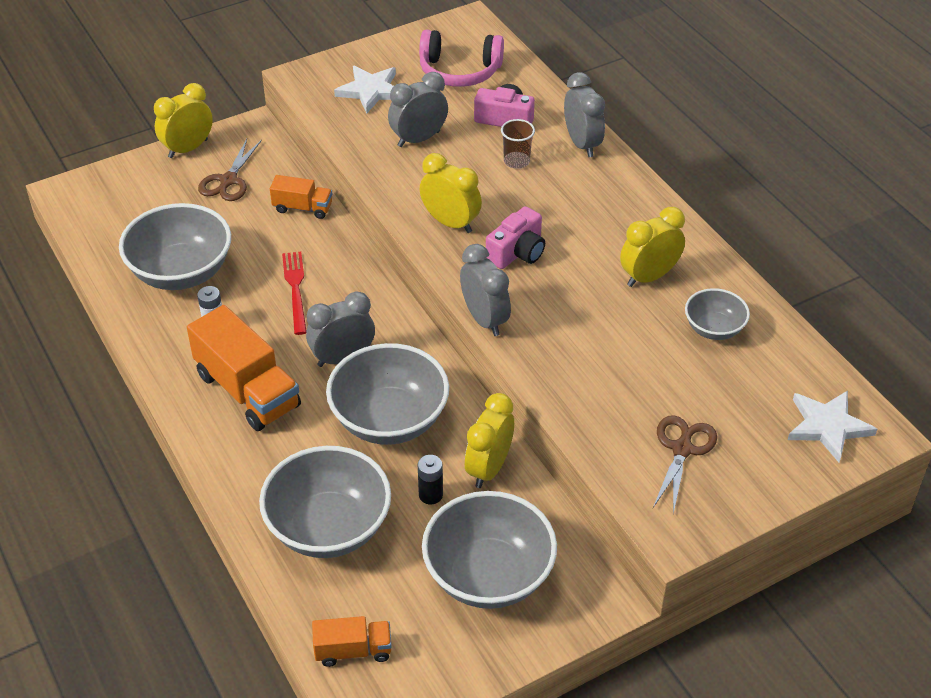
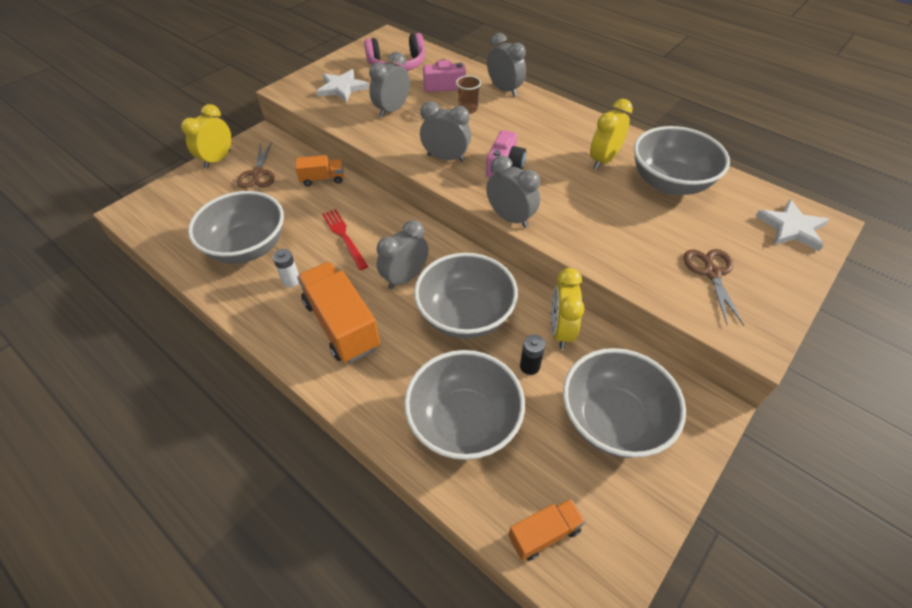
camera: 20 degrees left, 5 degrees up
orange truck [187,305,301,431] -> orange truck turned 150 degrees counterclockwise [297,262,380,363]
yellow clock [420,153,482,233] -> grey clock [420,101,471,162]
grey bowl [685,288,750,340] -> grey bowl [634,126,730,195], size x1.87

